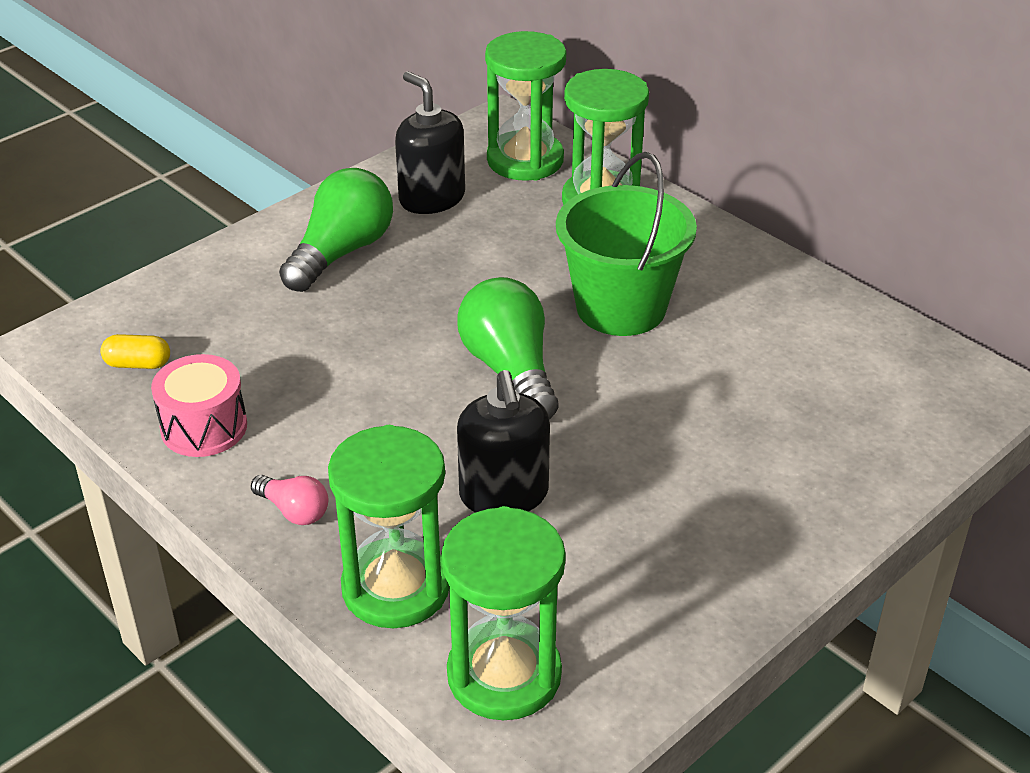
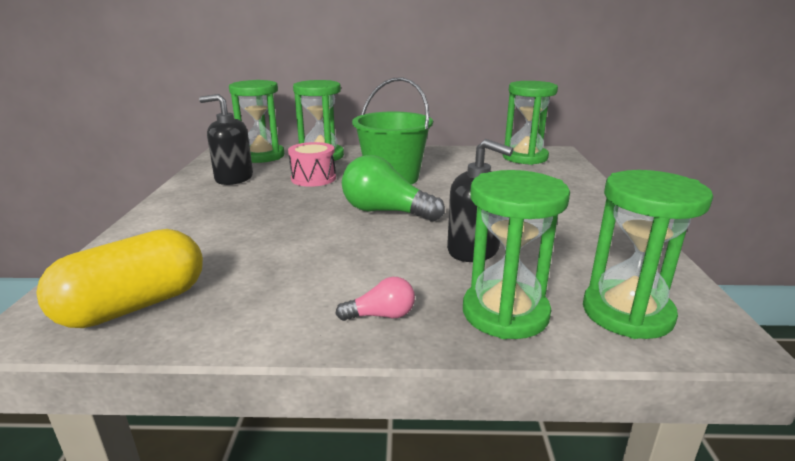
camera: 45 degrees left, 15 degrees down
yellow capsule [100,334,170,369] -> yellow capsule [36,229,203,328], size x2.32
pink drum [151,354,247,457] -> pink drum moved to [288,142,336,187]
green light bulb [279,168,393,292] -> none
none -> green hourglass [502,81,558,165]

